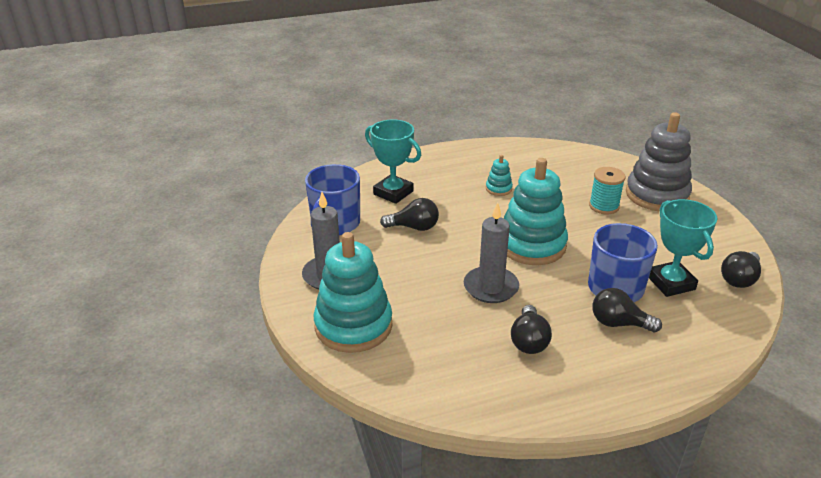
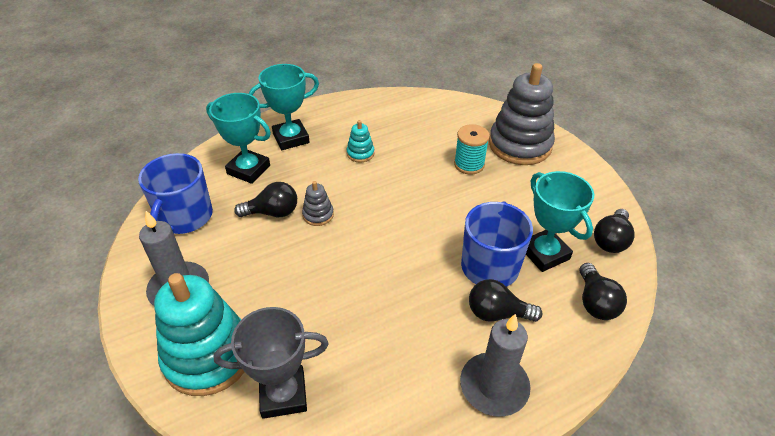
camera: 10 degrees left, 10 degrees up
grey candle [464,202,519,303] -> grey candle moved to [460,314,531,417]
turquoise stacking toy [504,158,568,265] -> none
black light bulb [511,305,552,354] -> black light bulb moved to [580,263,627,320]
none -> grey trophy [214,307,329,419]
none -> turquoise trophy [248,64,319,150]
none -> grey stacking toy [302,181,334,226]

